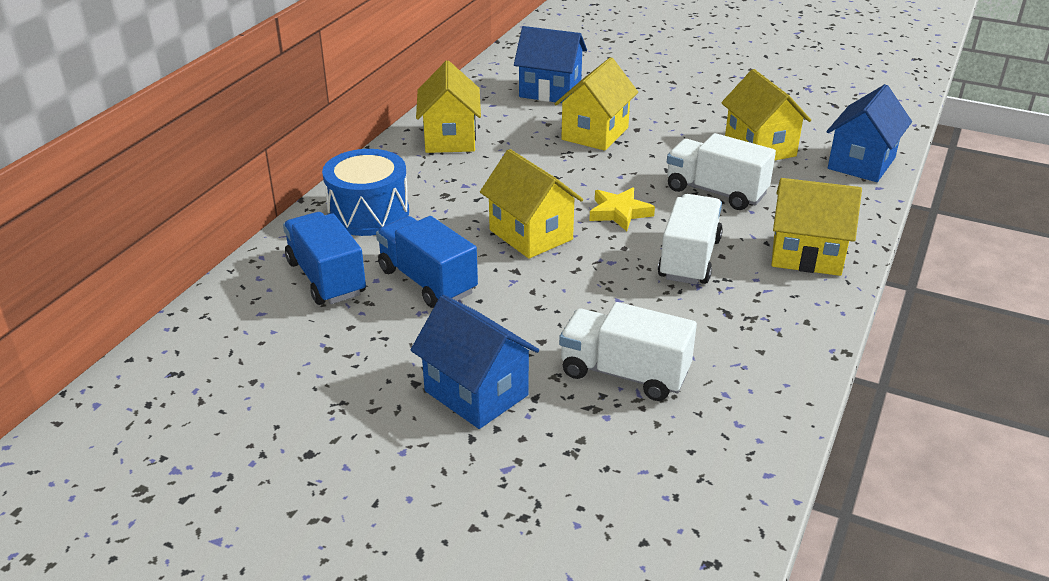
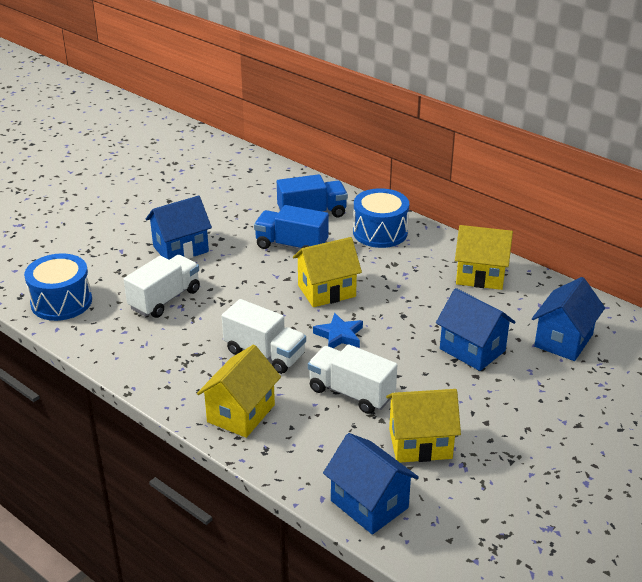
camera: 105 degrees right, 0 degrees up
blue truck [376,216,478,308] -> blue truck turned 135 degrees counterclockwise [254,205,329,249]
yellow house [555,57,638,151] -> blue house [436,288,516,371]
yellow star [589,188,655,231] -> blue star [313,313,363,348]
white truck [667,133,776,210] -> white truck turned 105 degrees counterclockwise [308,344,397,414]
none -> blue drum [24,253,92,321]

